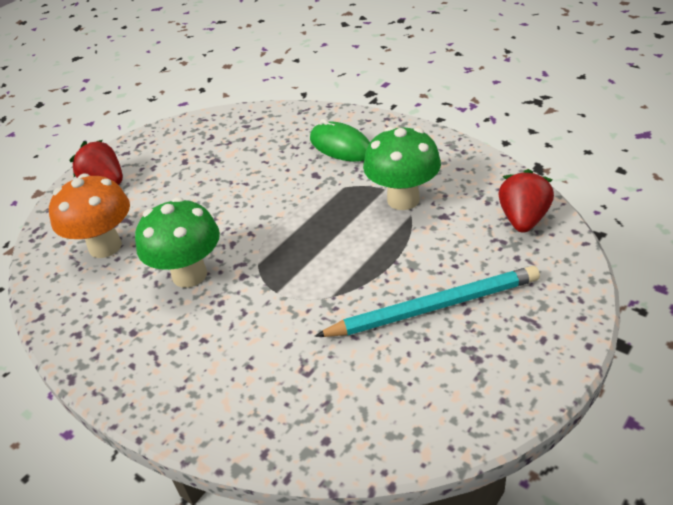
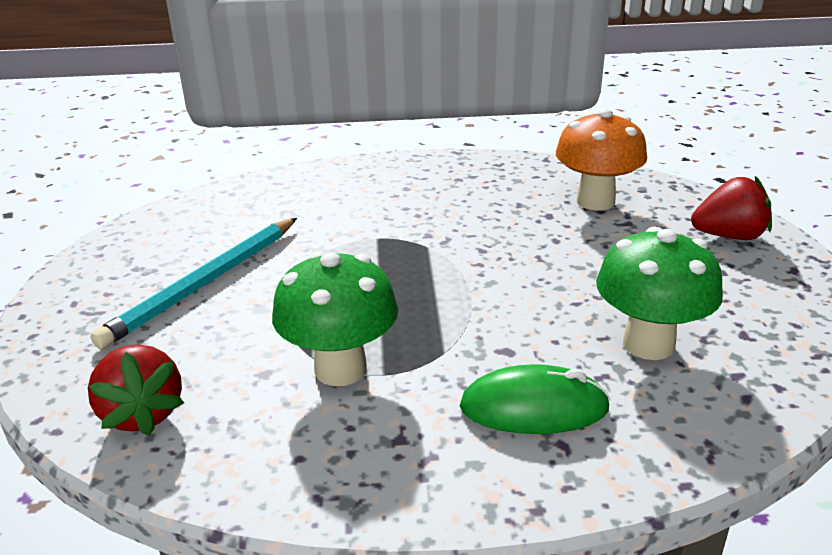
camera: 135 degrees right, 10 degrees down
green mushroom [135,197,220,288] -> green mushroom moved to [596,227,723,360]

